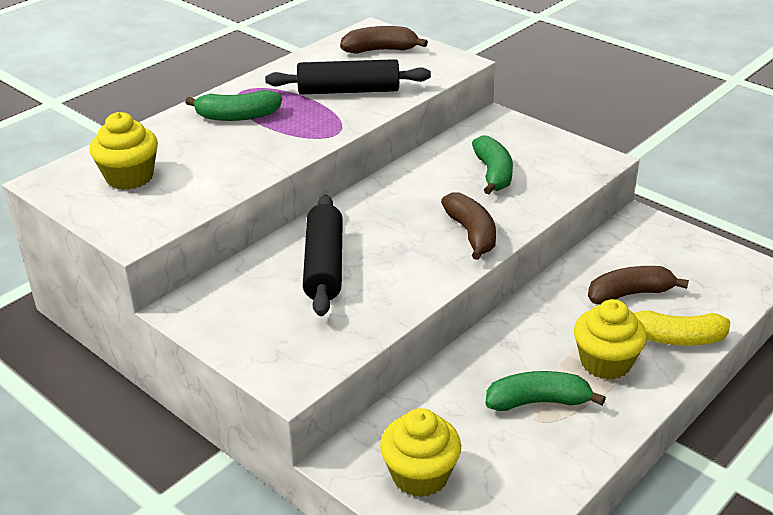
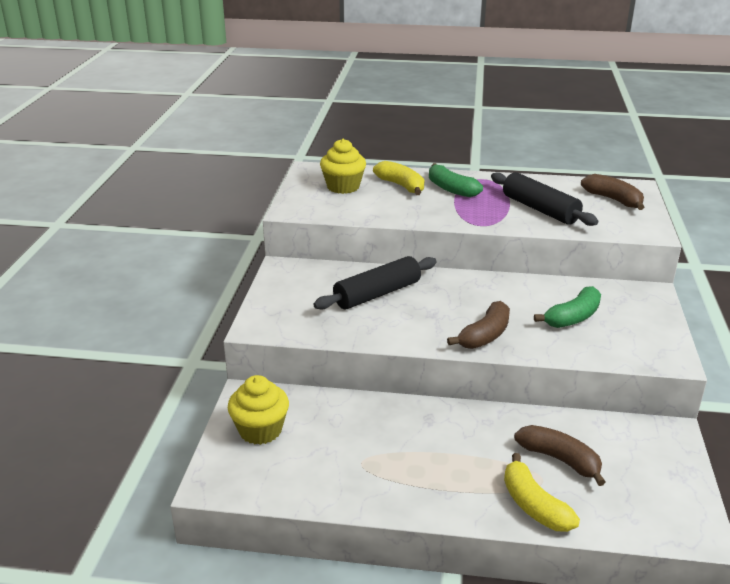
camera: 55 degrees right, 5 degrees down
green banana [485,371,606,411] -> none
yellow cupcake [574,299,647,380] -> none
none -> yellow banana [373,161,424,195]

